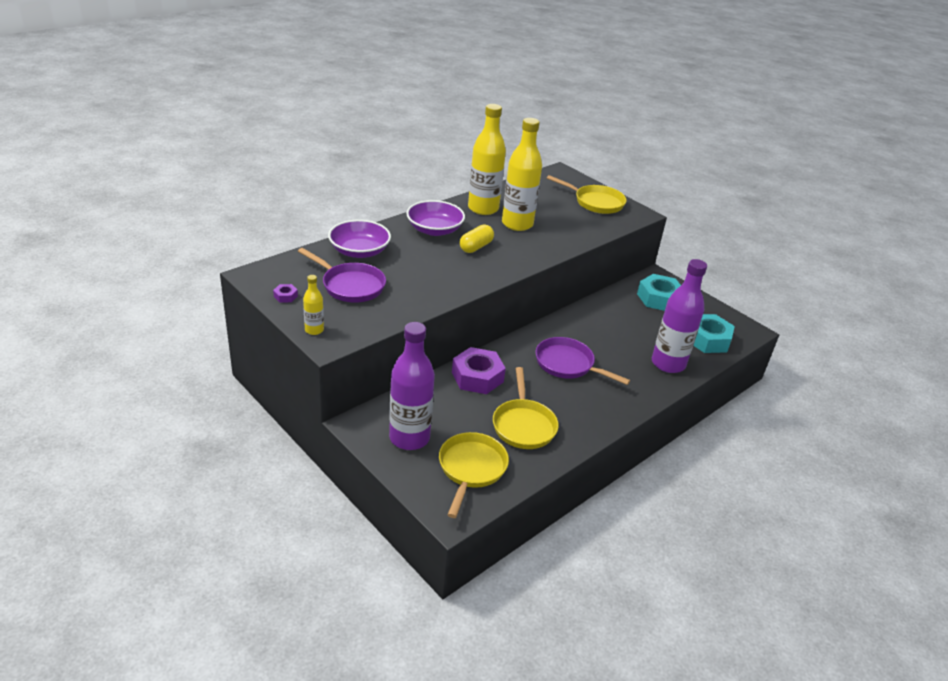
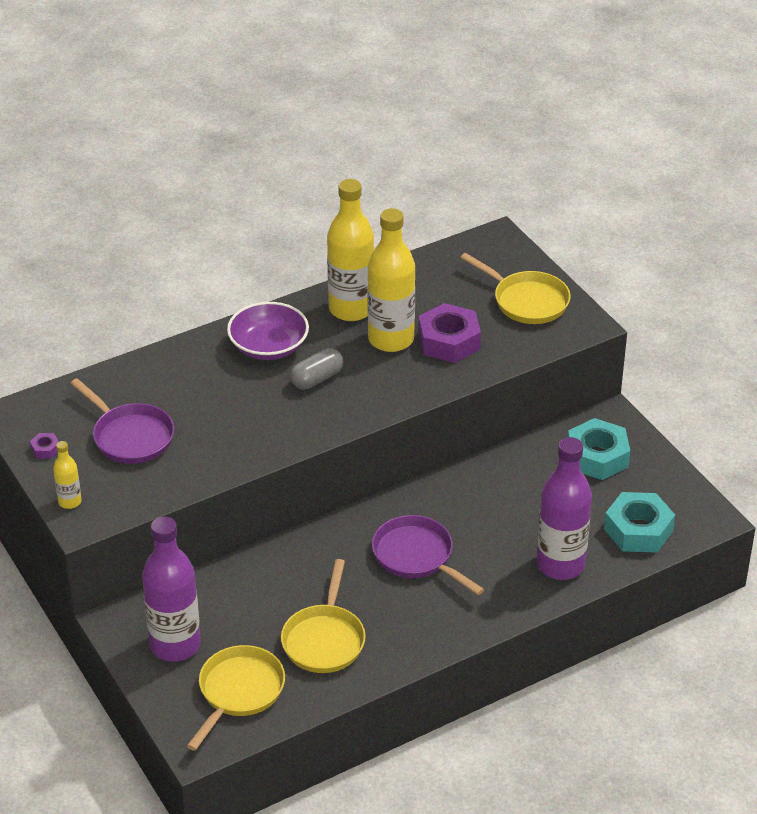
camera: 15 degrees right, 5 degrees up
purple bowl [328,220,391,258] -> none
purple nut [452,347,506,394] -> purple nut moved to [418,303,481,363]
yellow capsule [460,224,494,253] -> grey capsule [290,348,343,390]

